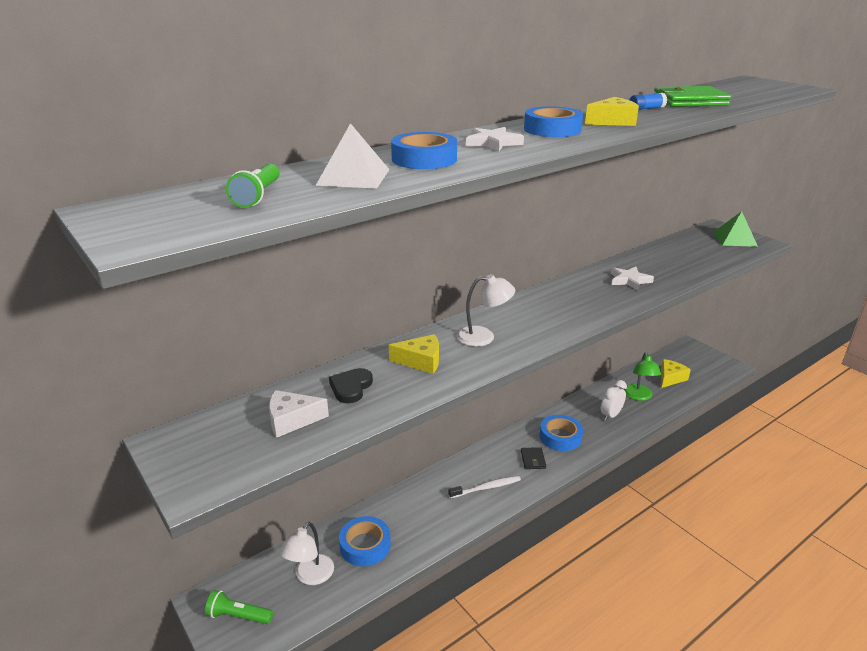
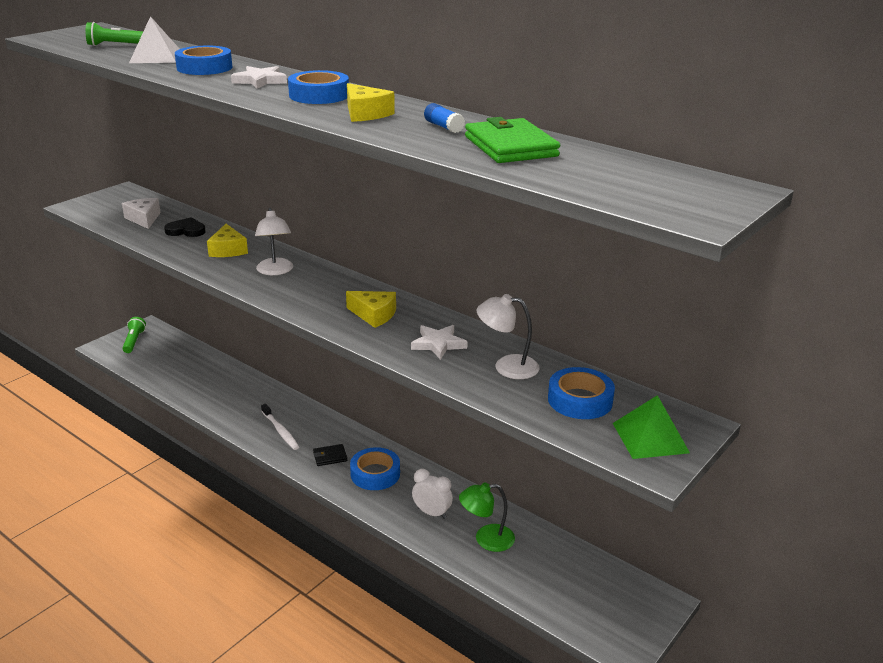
camera: 75 degrees right, 0 degrees up
white lamp [280,522,334,585] -> white lamp moved to [477,294,540,379]
blue tape [339,516,391,566] -> blue tape moved to [548,367,615,419]
yellow cheese [661,359,691,388] -> yellow cheese moved to [346,291,396,328]

